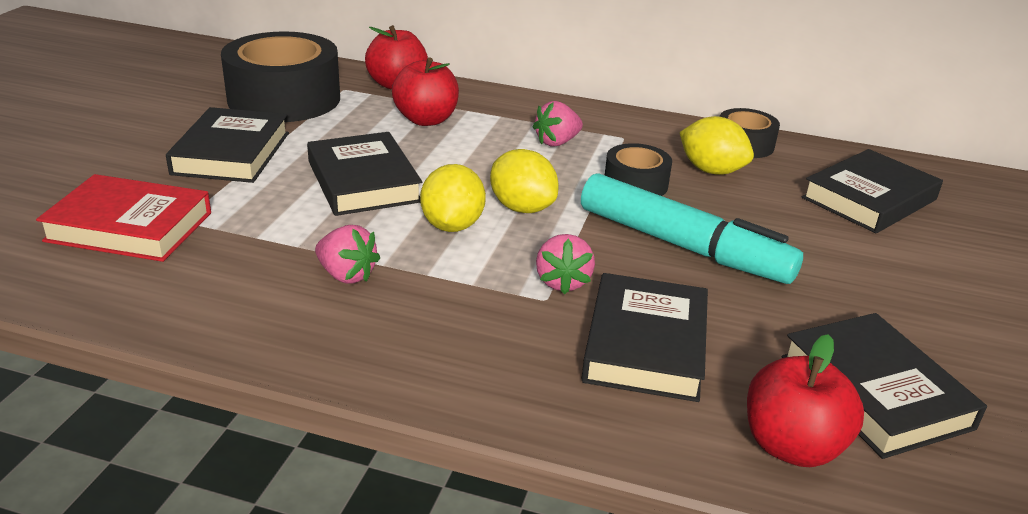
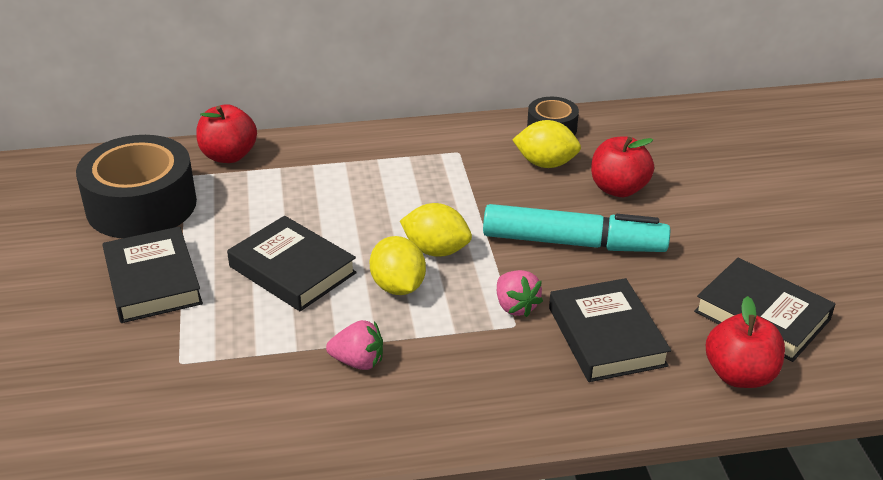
camera: 25 degrees left, 5 degrees up
red book [36,174,211,262] -> none
red apple [392,57,459,126] -> red apple moved to [591,136,654,197]
pink strawberry [533,101,583,147] -> none
black tape [605,143,672,196] -> none
black book [802,149,943,233] -> none

